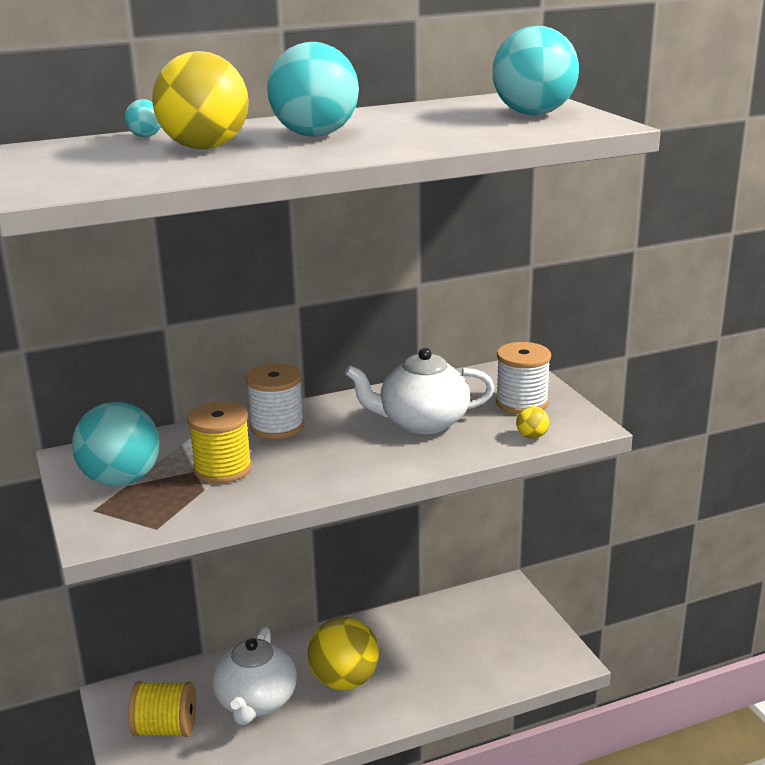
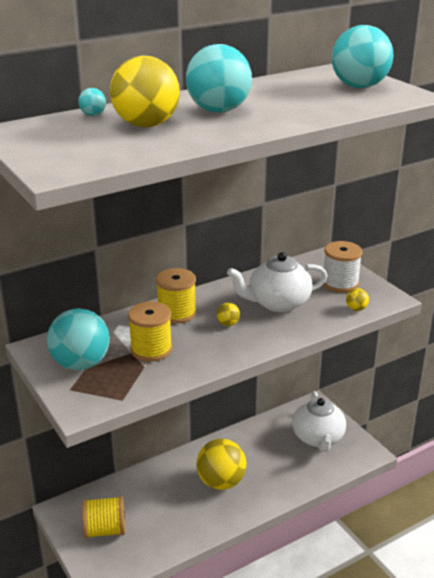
camera: 10 degrees left, 5 degrees up
white teapot [212,626,297,725] -> white teapot moved to [292,391,346,452]
white spool [246,363,305,439] -> yellow spool [156,268,197,324]
none -> yellow ball [217,303,240,326]

